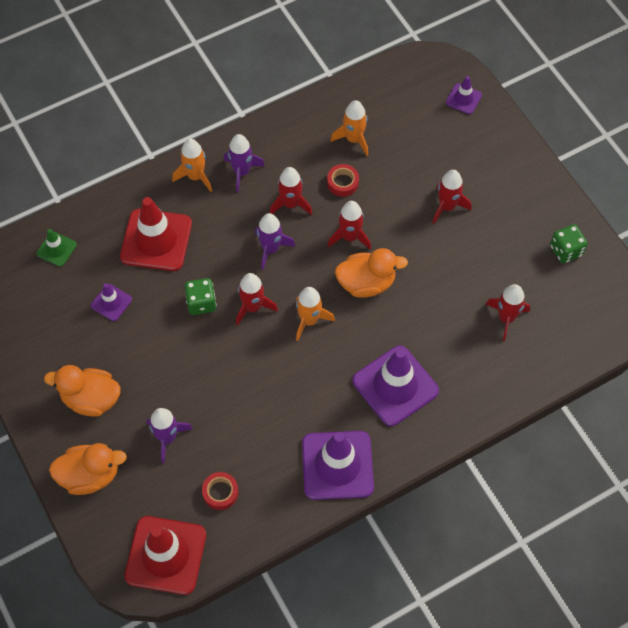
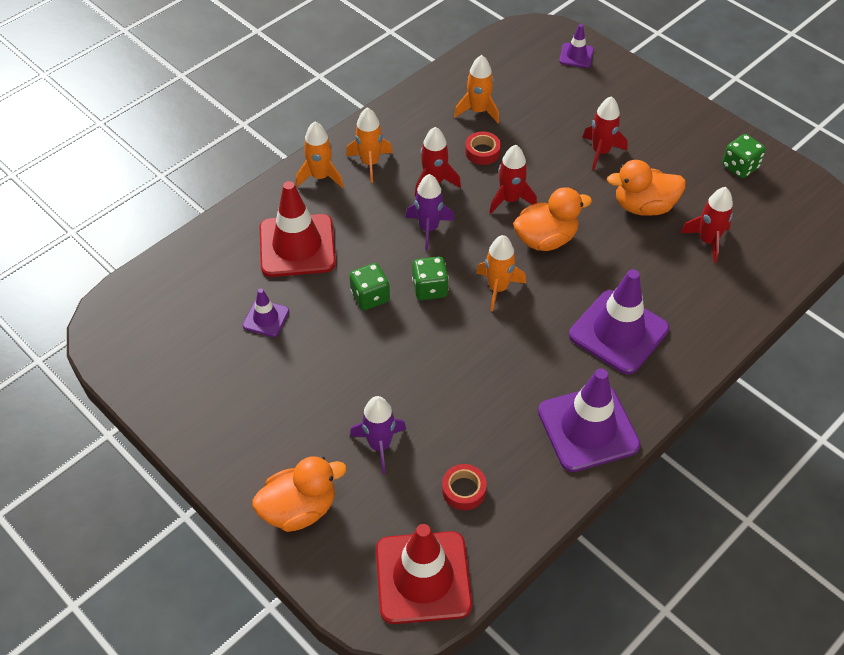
camera: 15 degrees left, 10 degrees down
green traffic cone [37,229,77,267] -> none
orange duck [44,365,120,417] -> orange duck moved to [607,160,686,216]
purple rocket [224,134,265,192] -> orange rocket [346,108,393,183]
red rocket [236,273,278,326] -> green dice [412,256,449,300]

